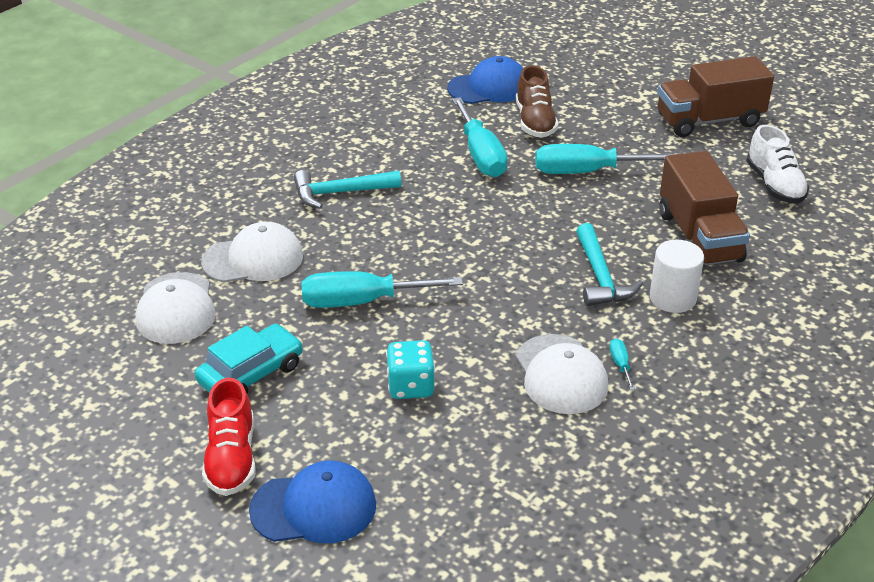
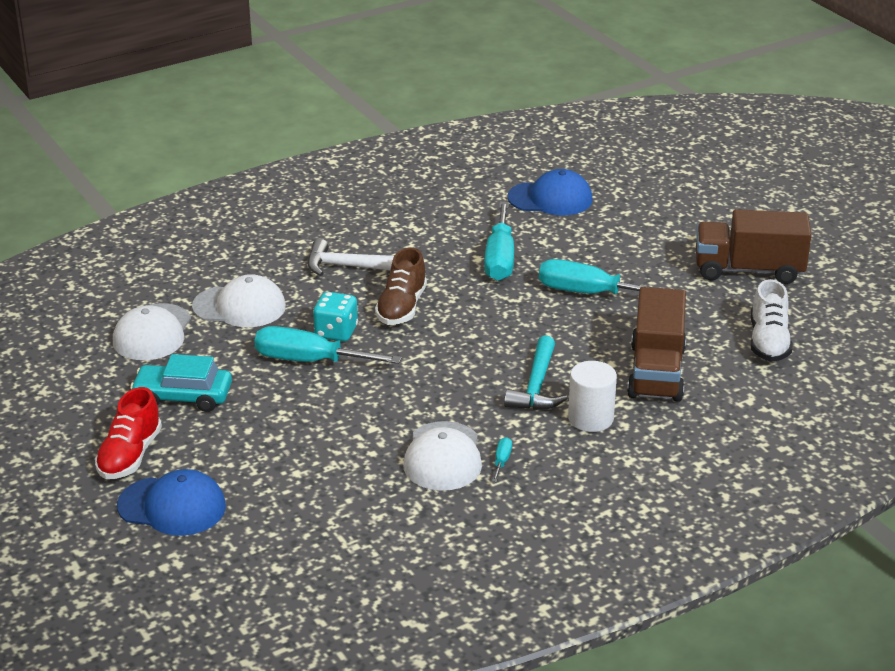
camera: 20 degrees right, 5 degrees down
turquoise car [195,324,303,394] -> turquoise car turned 150 degrees counterclockwise [130,354,232,412]
turquoise hammer [294,170,401,209] -> white hammer [308,239,394,276]
turquoise dice [386,340,435,399] -> turquoise dice moved to [313,292,358,341]
brown shoe [516,65,559,138] -> brown shoe moved to [375,247,427,325]

